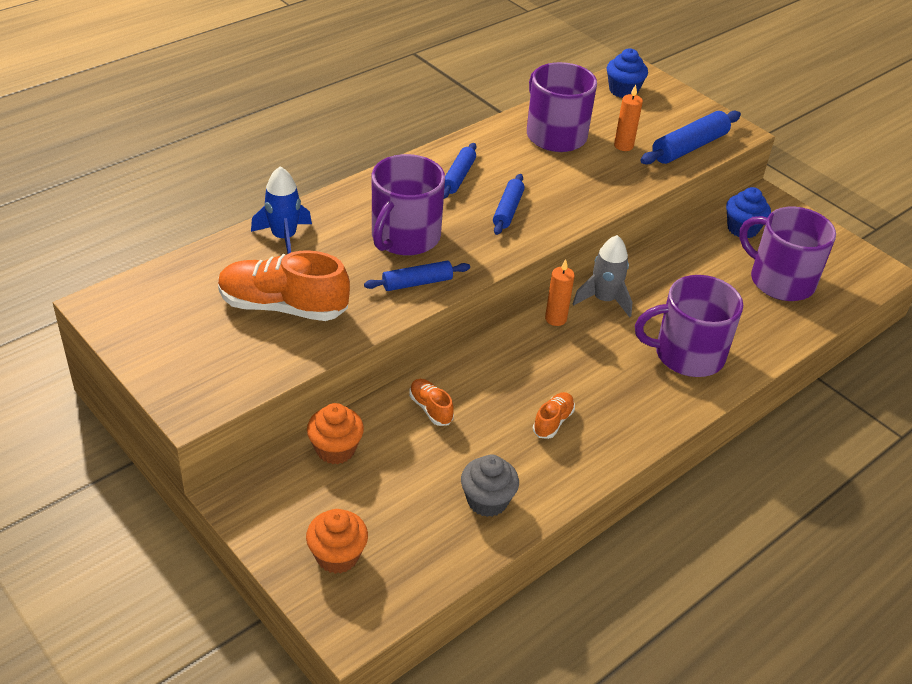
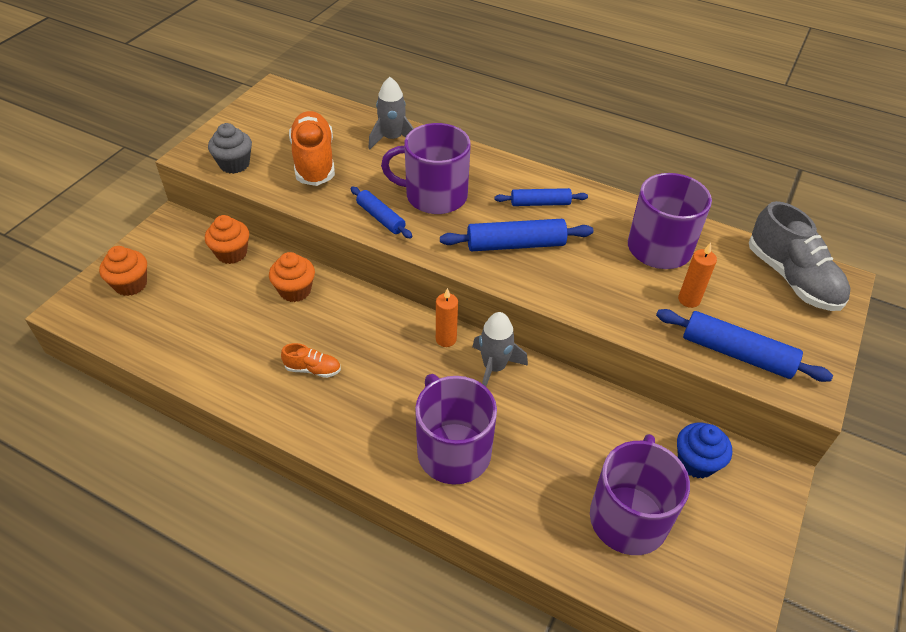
camera: 70 degrees right, 5 degrees up
blue rocket [251,166,312,254] -> grey rocket [368,77,414,149]
orange shoe [409,379,454,426] -> orange cupcake [269,252,315,302]
grey cupcake [461,455,519,517] -> grey cupcake moved to [208,123,252,174]
blue rolling pin [493,174,525,235] -> blue rolling pin [440,219,593,251], size x1.56
blue cupcake [606,49,648,98] -> grey shoe [749,201,850,311]

